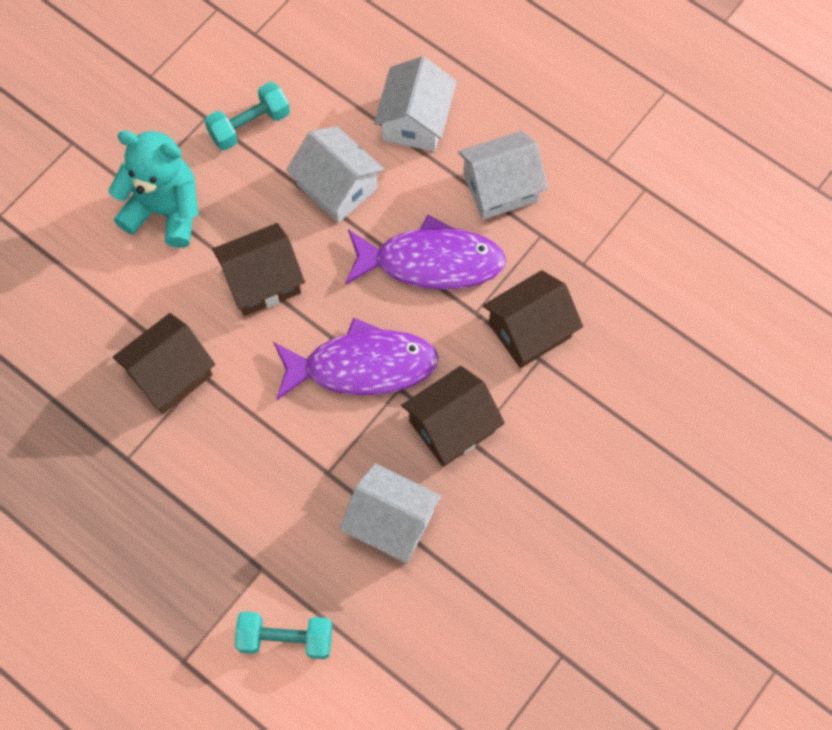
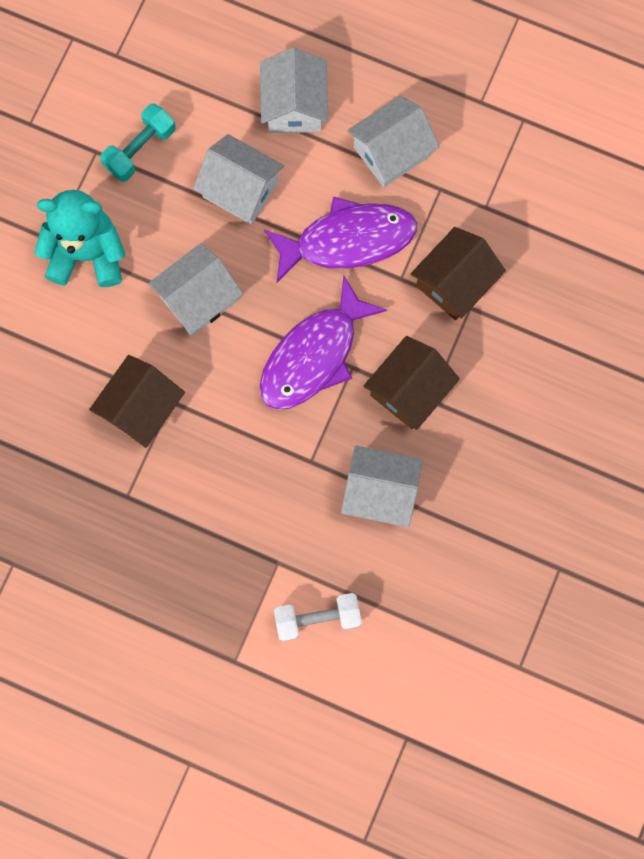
camera: 15 degrees left, 10 degrees up
brown house [212,223,305,316] -> white house [148,243,243,336]
turquoise dumbbell [235,611,332,659] -> white dumbbell [274,593,362,641]
purple fish [273,318,439,400] -> purple fish turned 150 degrees clockwise [260,276,387,410]

